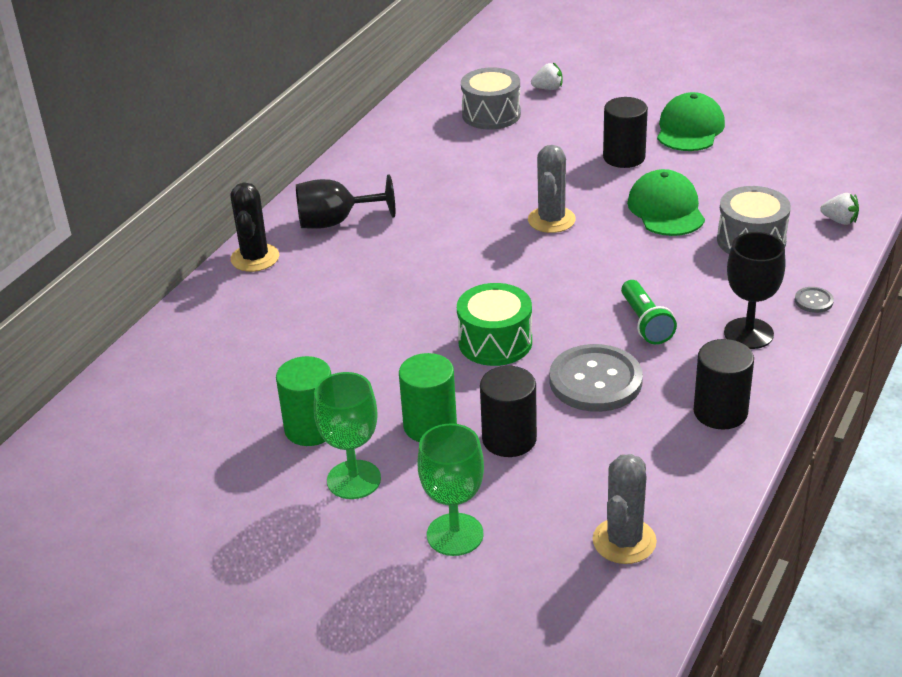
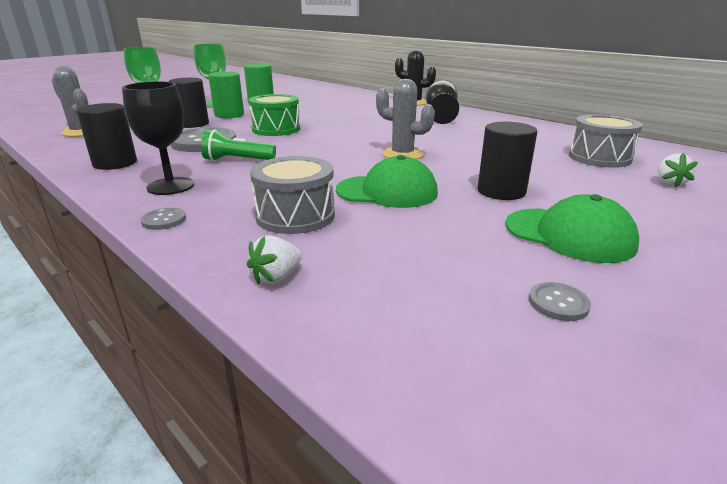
camera: 105 degrees right, 10 degrees down
none -> grey button [529,282,591,321]

